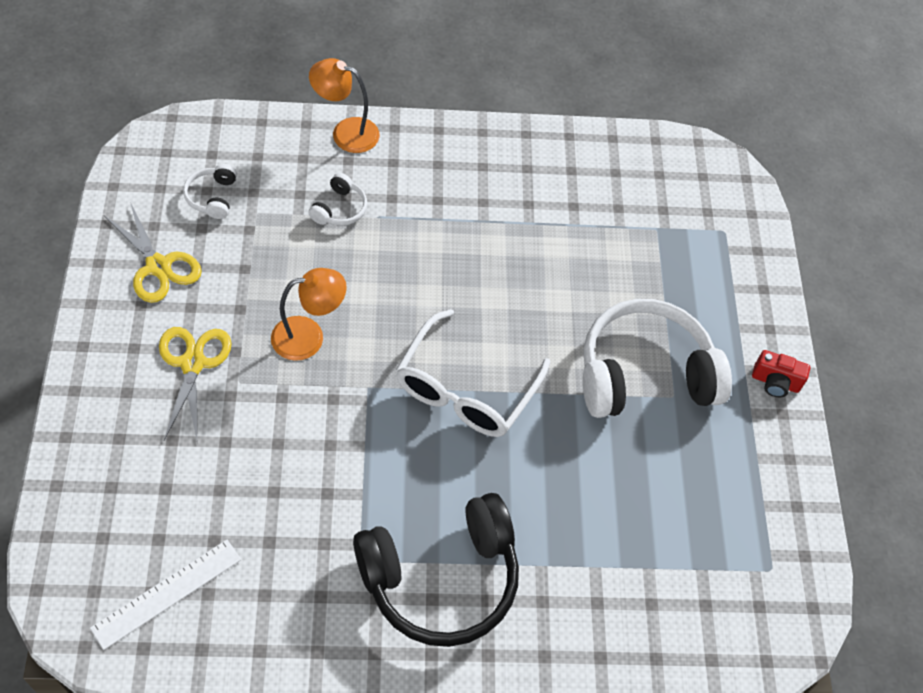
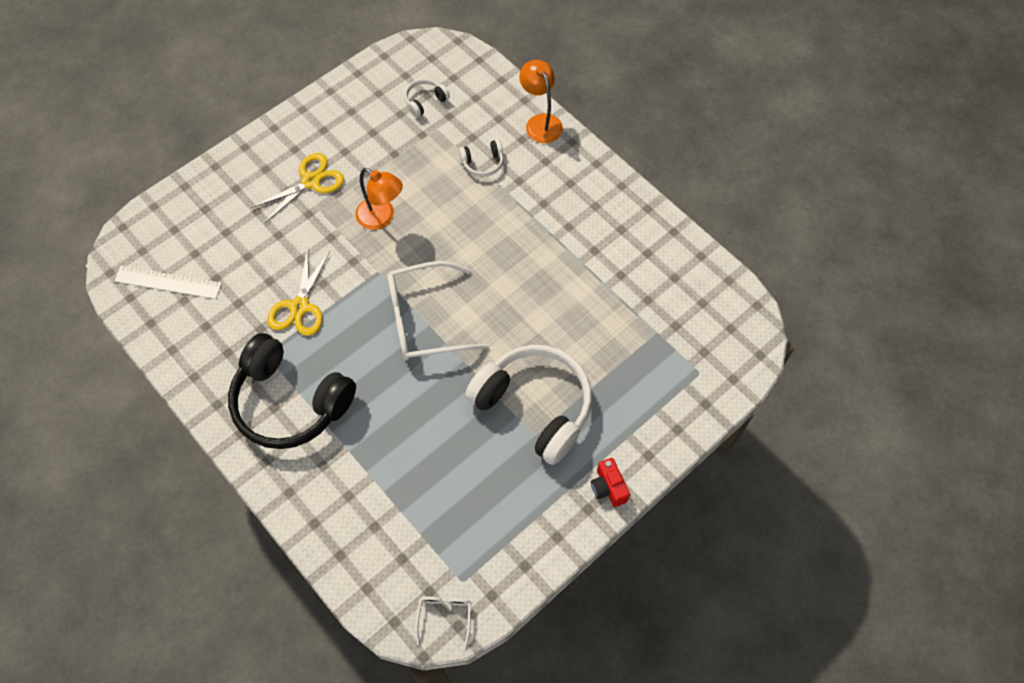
camera: 55 degrees right, 5 degrees up
yellow scissors [104,202,202,303] -> yellow scissors moved to [267,248,330,336]
none -> white glasses [415,597,471,649]

